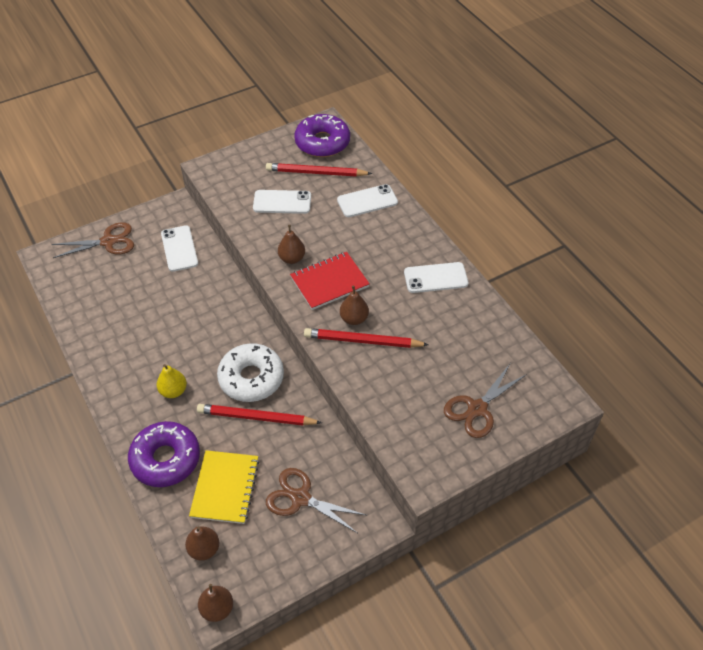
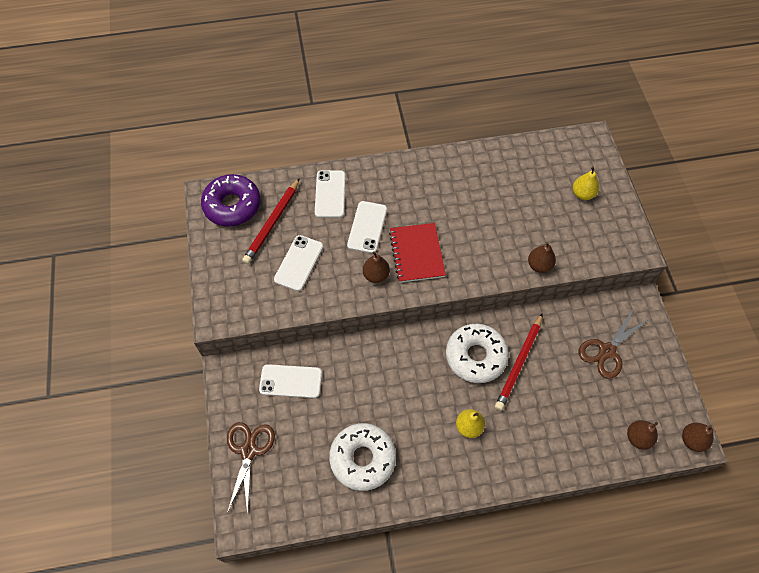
camera: 70 degrees left, 10 degrees up
purple donut [128,421,200,487] -> none
yellow notebook [189,450,259,524] -> none
red pencil [304,328,429,348] -> none
brown pear [340,286,369,325] -> brown pear moved to [528,242,556,273]
white phone [404,262,468,293] -> white phone moved to [347,201,387,254]
brown scissors [444,364,527,438] -> yellow pear [573,167,599,200]
none -> white donut [329,423,396,491]

